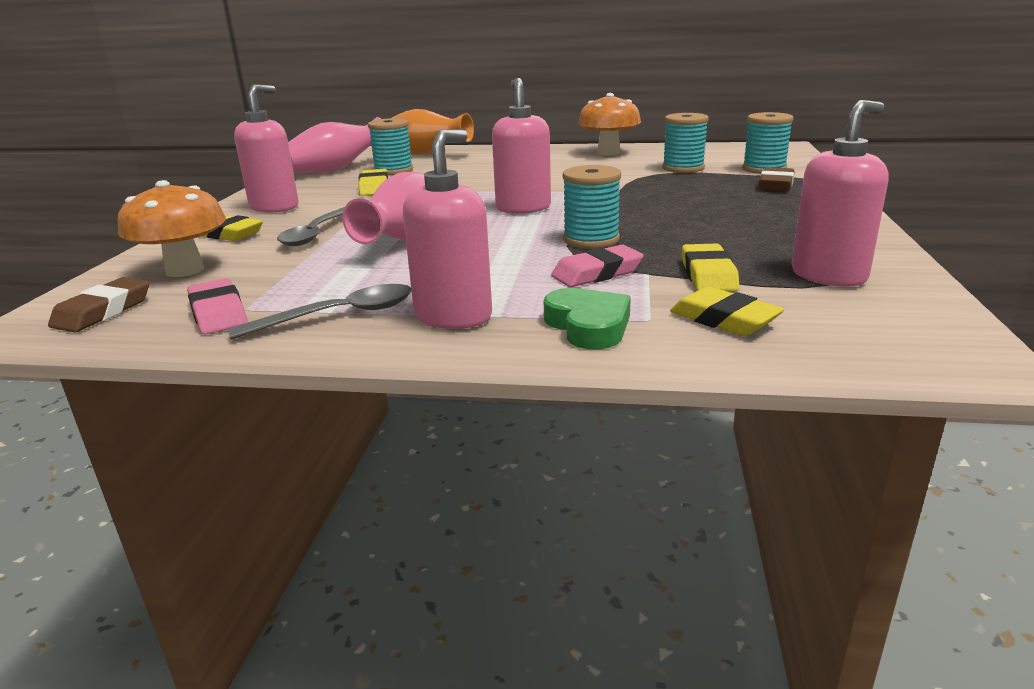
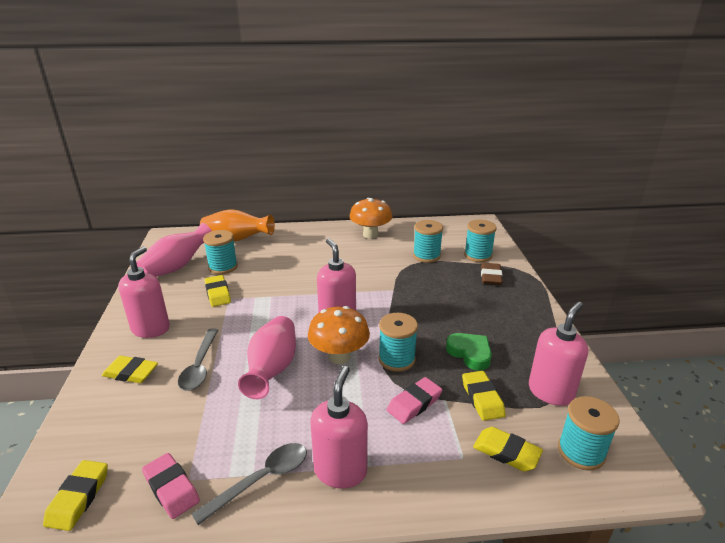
camera: 15 degrees left, 5 degrees up
brown eraser [48,277,149,332] -> yellow eraser [43,460,108,531]
orange mushroom [118,180,226,277] -> orange mushroom moved to [308,306,370,364]
green heart [544,288,631,349] -> green heart moved to [446,333,492,371]
none -> turquoise spool [558,396,620,471]

